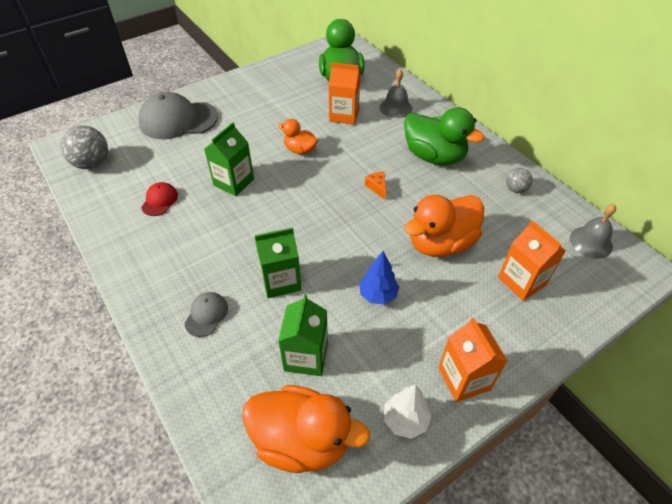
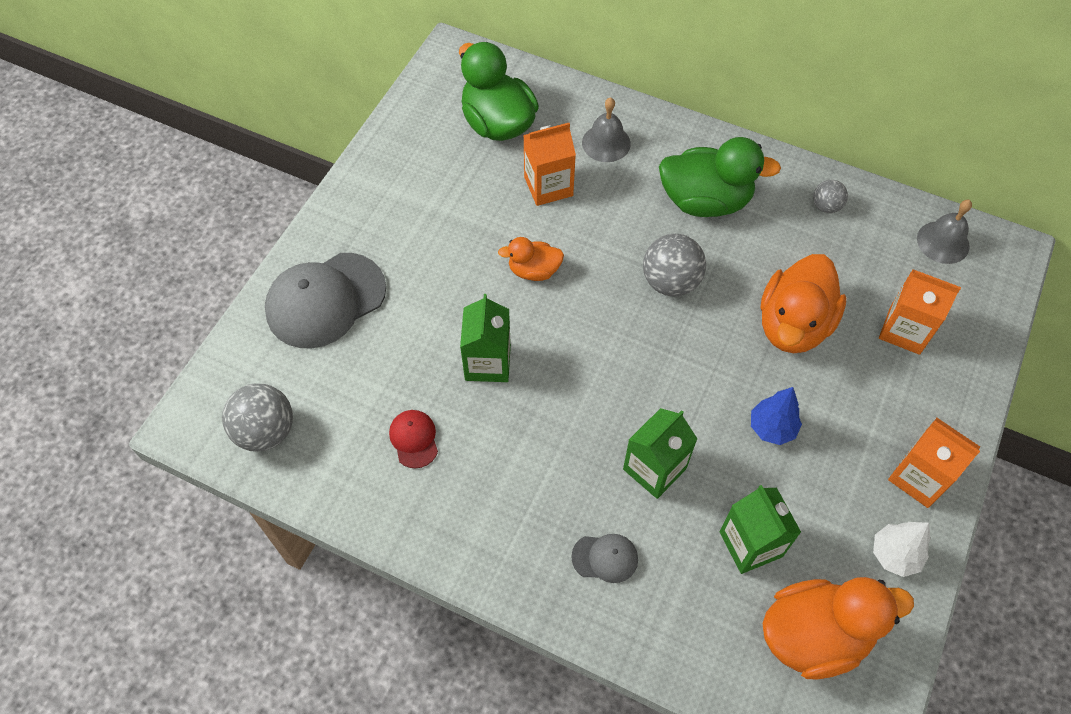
camera: 30 degrees left, 10 degrees up
grey cap [184,292,228,337] -> grey cap turned 105 degrees clockwise [571,534,638,583]
orange cheese [365,172,386,200] -> grey ball [643,234,706,297]

